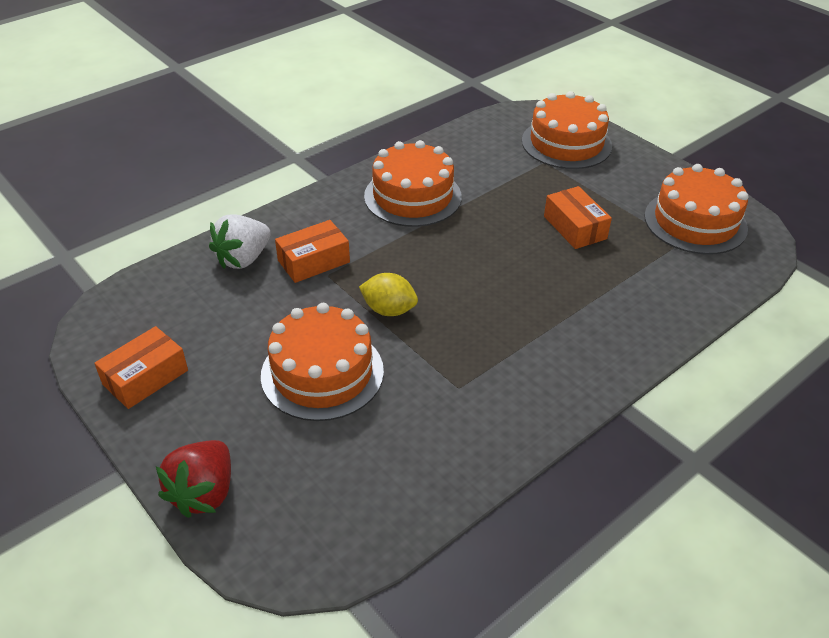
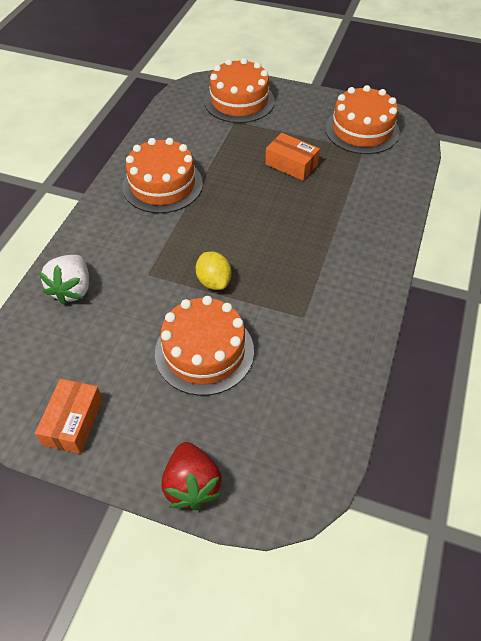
camera: 30 degrees left, 10 degrees up
orange box [275,220,350,283] -> none
yellow lemon [359,273,418,316] -> yellow lemon turned 75 degrees clockwise [195,252,231,290]

